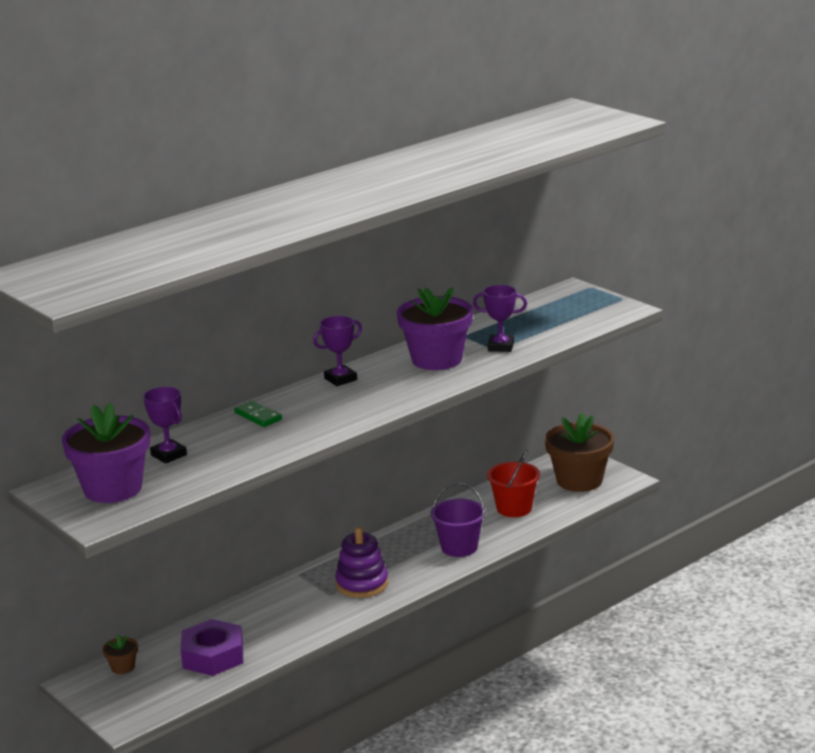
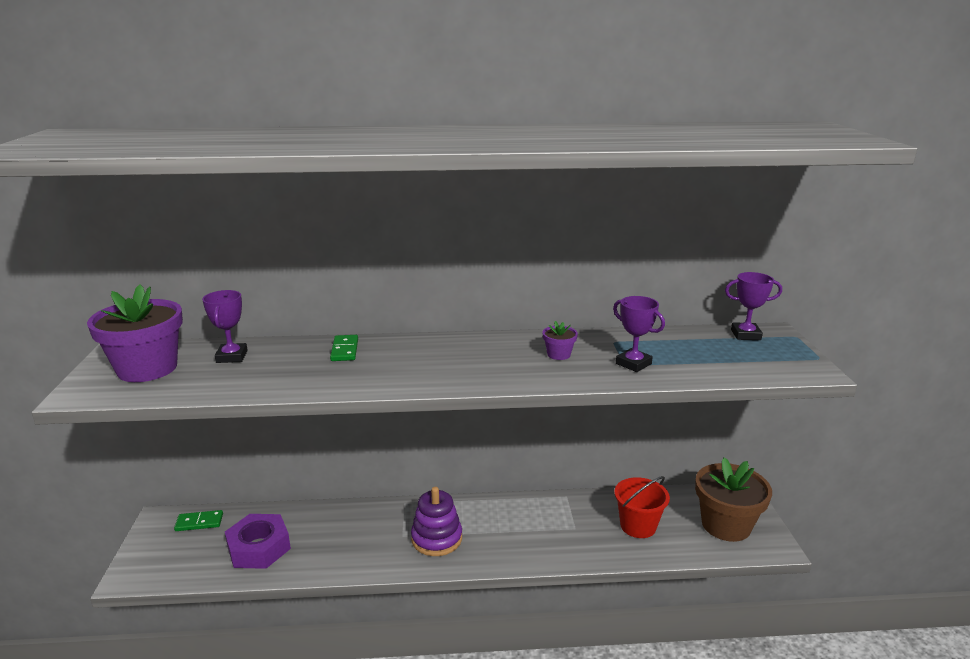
camera: 35 degrees right, 0 degrees up
brown flower pot [103,634,138,674] -> green domino [174,510,223,531]
purple trophy [313,316,362,386] -> purple trophy moved to [725,272,782,340]
purple flower pot [397,287,473,370] -> purple flower pot [542,321,578,360], size x0.43
purple bucket [431,483,486,557] -> none

